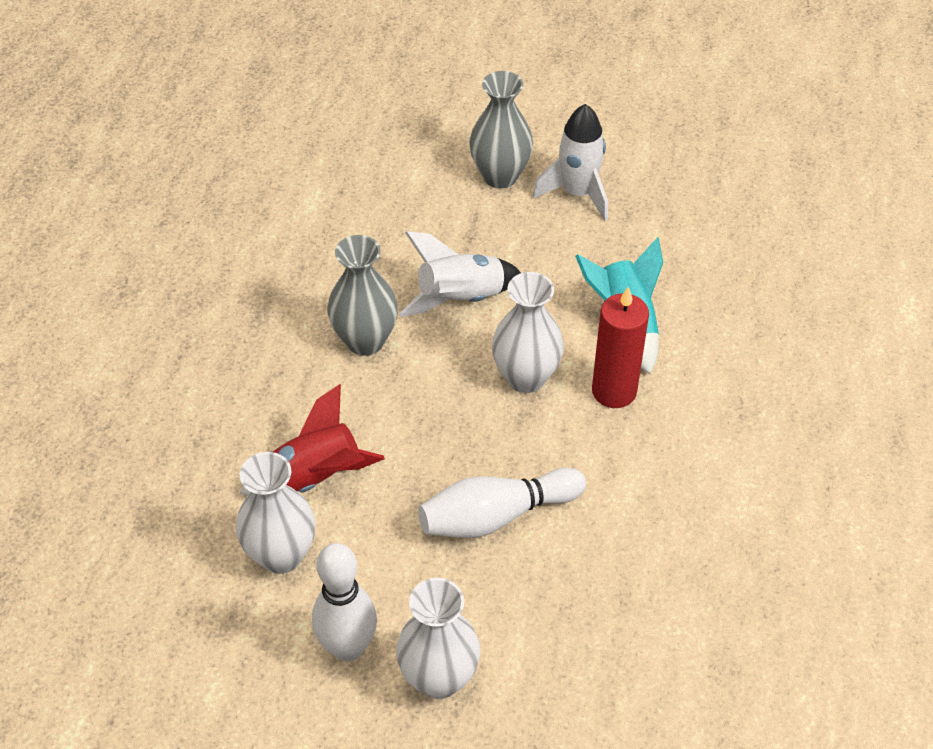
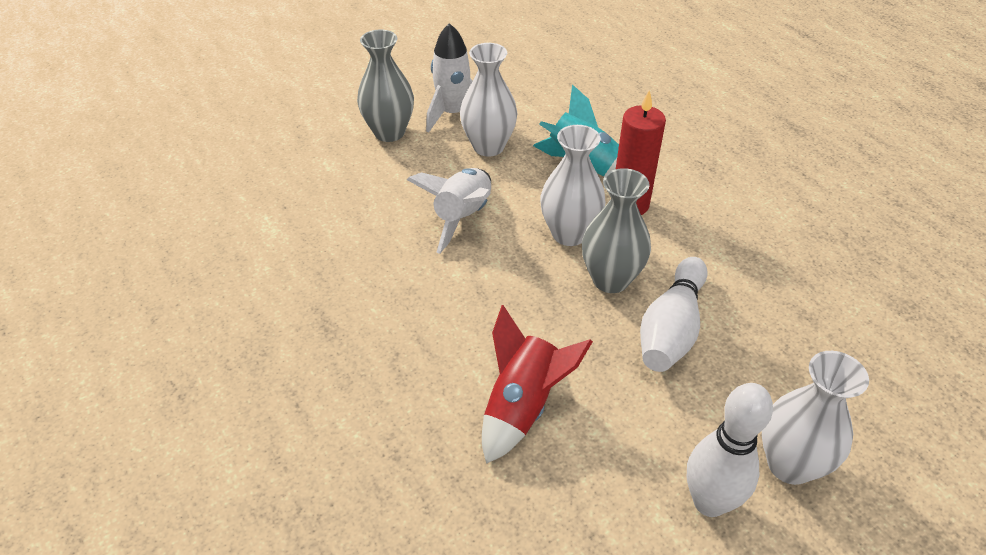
camera: 45 degrees left, 5 degrees down
white vase [236,452,316,574] -> white vase moved to [460,43,517,156]
grey vase [328,235,398,356] -> grey vase moved to [582,168,651,293]

